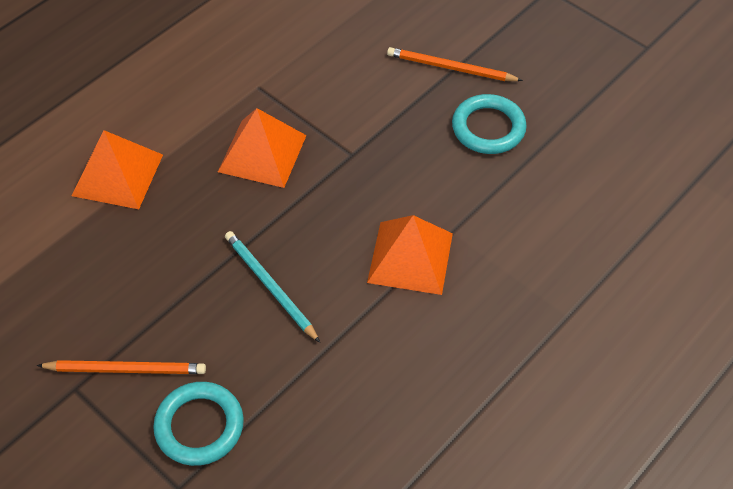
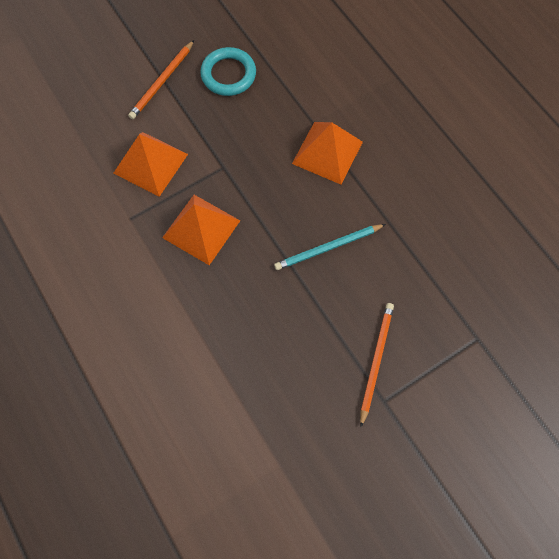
camera: 75 degrees left, 15 degrees up
orange pyramid [72,130,163,209] -> orange pyramid moved to [113,132,188,197]
turquoise ring [153,382,244,466] -> none

